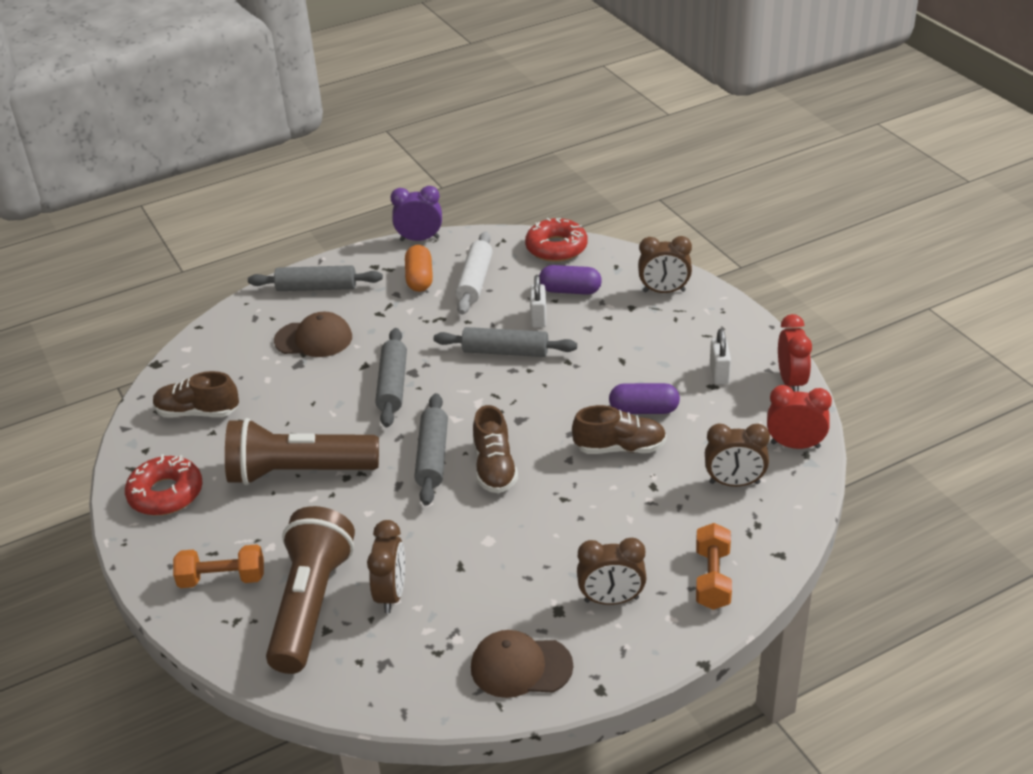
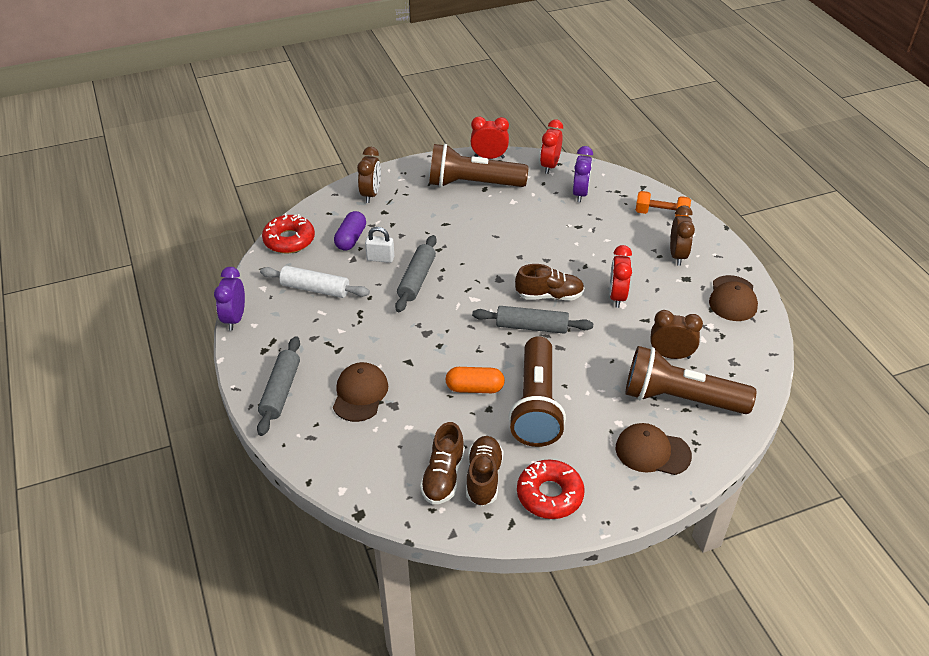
camera: 85 degrees left, 5 degrees up
orange dumbbell [173,544,264,588] -> brown cap [616,423,692,475]
grey rolling pin [375,328,407,427] -> none
orange capsule [405,245,433,292] -> orange capsule moved to [446,367,505,393]
brown shoe [572,405,667,454] -> brown shoe moved to [466,436,504,506]
purple capsule [609,383,680,414] -> none
brown clock [705,424,770,487] -> purple clock [573,146,593,202]
white padlock [710,329,731,385] -> brown flashlight [429,144,528,187]
none -> red clock [609,245,632,308]

